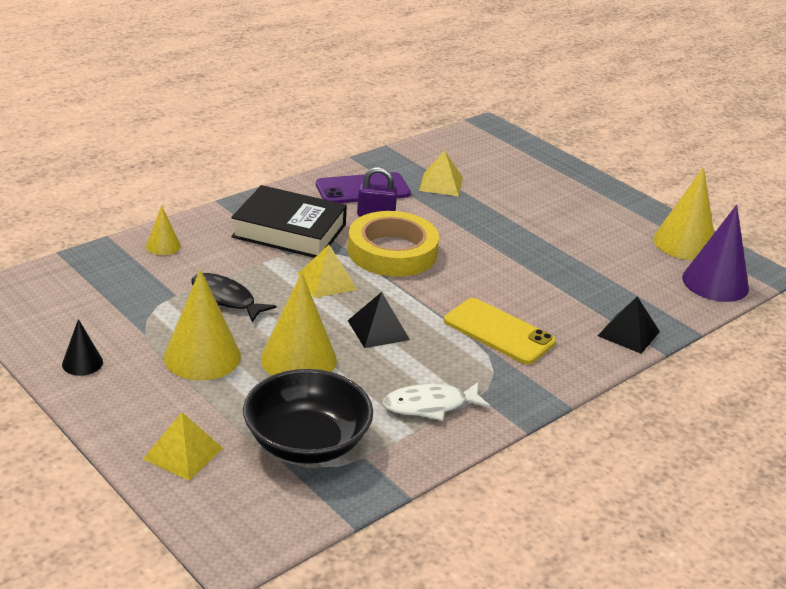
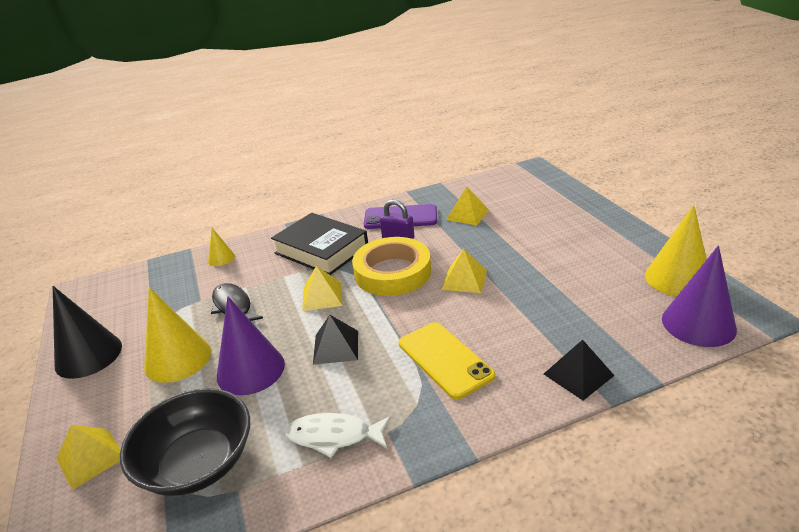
camera: 25 degrees right, 0 degrees up
black cone [62,319,103,376] -> black cone [53,286,122,379], size x1.95
yellow cone [261,273,337,376] -> purple cone [217,296,285,395]
none -> yellow pyramid [441,249,487,293]

